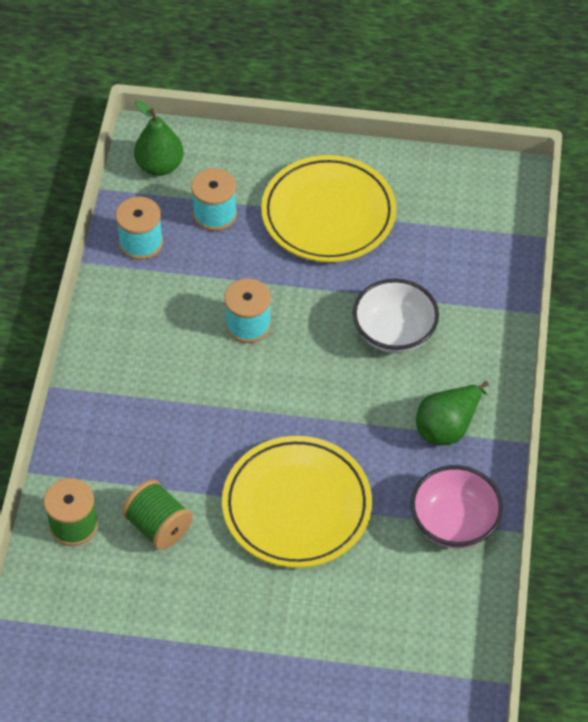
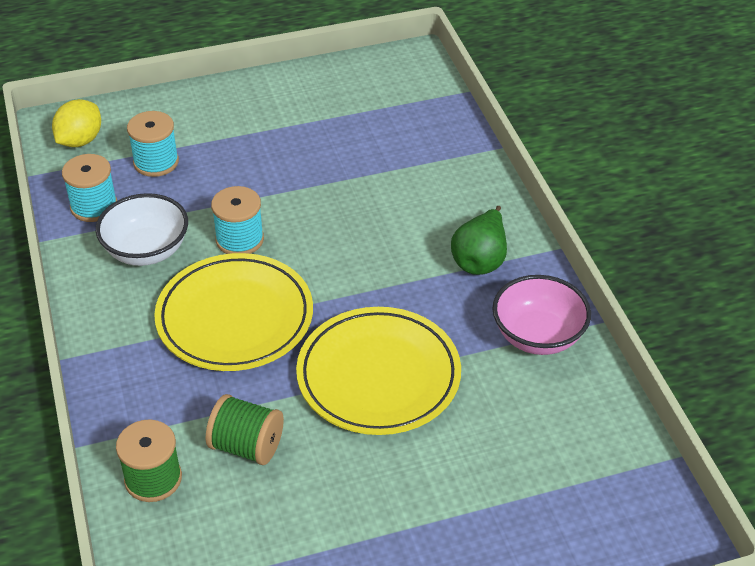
camera: 25 degrees left, 10 degrees down
green pear [134,100,184,176] -> yellow lemon [52,99,101,147]
yellow plate [261,155,396,262] -> yellow plate moved to [154,253,313,371]
white bowl [353,279,439,353] -> white bowl moved to [96,193,188,266]

